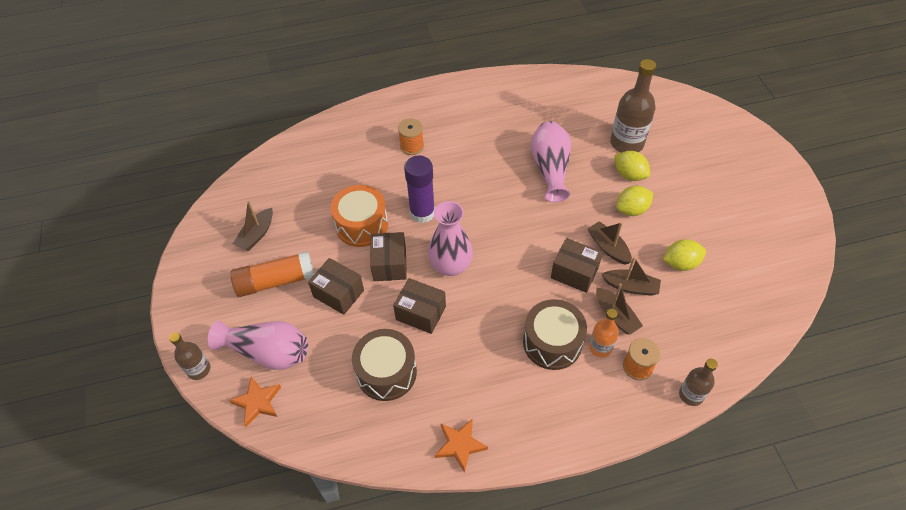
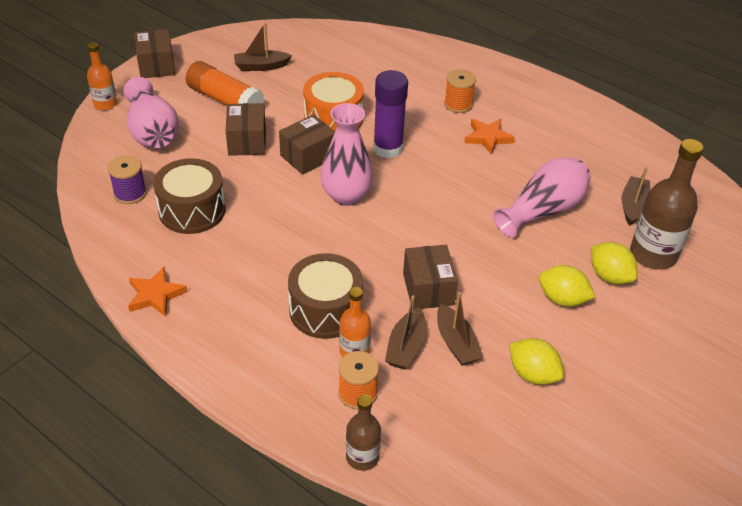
camera: 50 degrees right, 10 degrees down
brown bottle [169,332,210,380] -> orange bottle [87,42,117,110]
orange star [229,377,281,427] -> orange star moved to [464,119,515,155]
brown box [393,278,446,334] -> brown box moved to [135,29,175,78]
brown boat [587,221,632,265] -> brown boat moved to [622,167,651,226]
yellow lemon [615,151,650,181] -> yellow lemon turned 45 degrees counterclockwise [591,242,637,284]
none -> purple spool [108,155,147,204]

